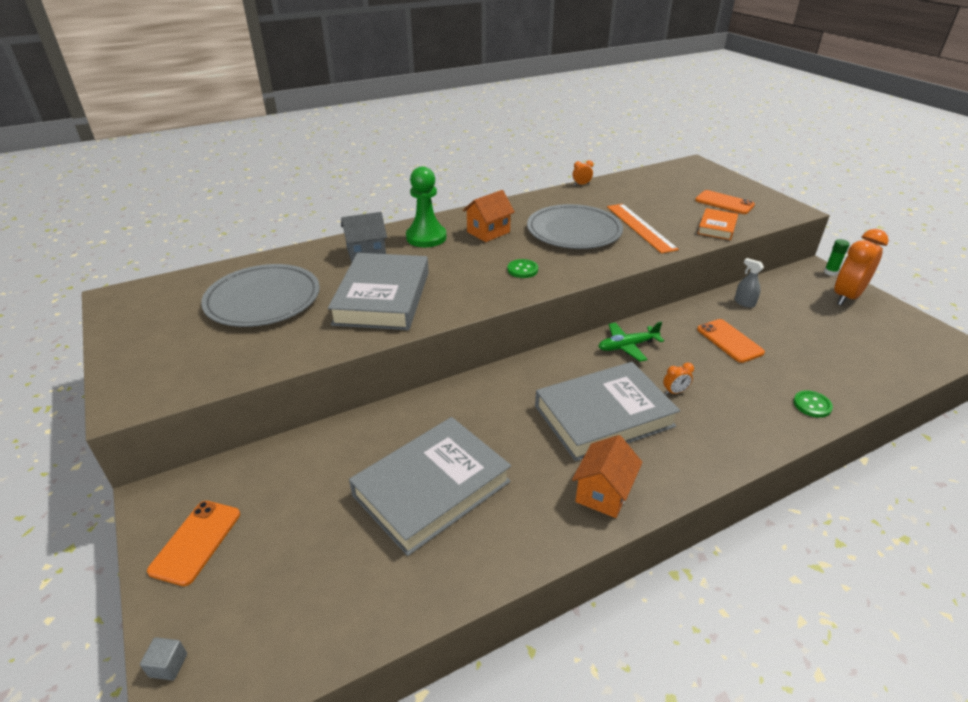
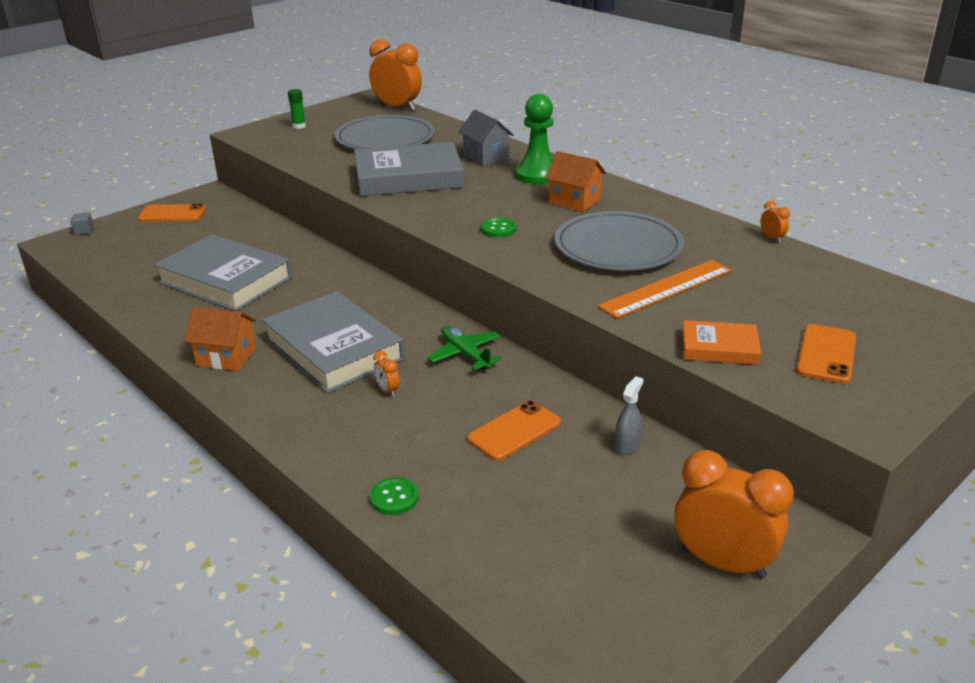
camera: 75 degrees right, 5 degrees down
green glue stick [824,239,850,276] -> green glue stick moved to [288,89,306,129]
none -> orange clock [369,40,422,111]

